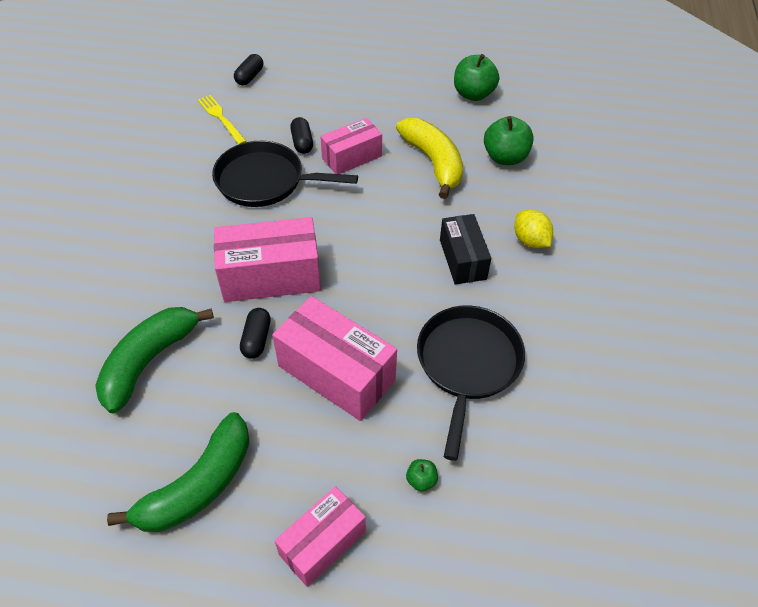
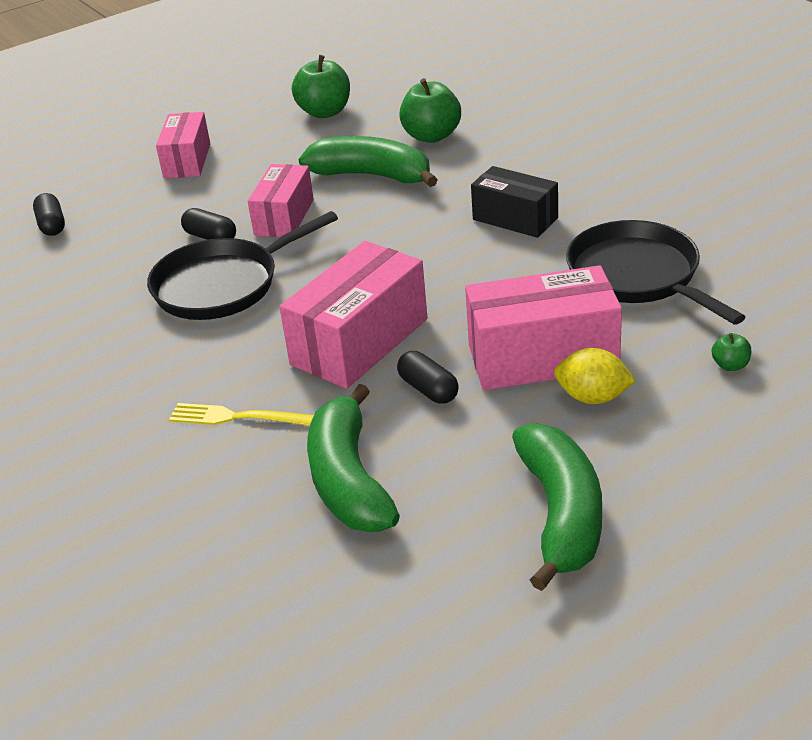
camera: 40 degrees left, 15 degrees down
yellow fork [198,95,247,145] -> yellow fork moved to [169,403,314,426]
pink box [275,486,366,587] -> pink box moved to [156,112,210,178]
yellow banana [396,118,463,199] -> green banana [298,136,438,187]
yellow lemon [514,209,553,248] -> yellow lemon moved to [554,348,636,404]

